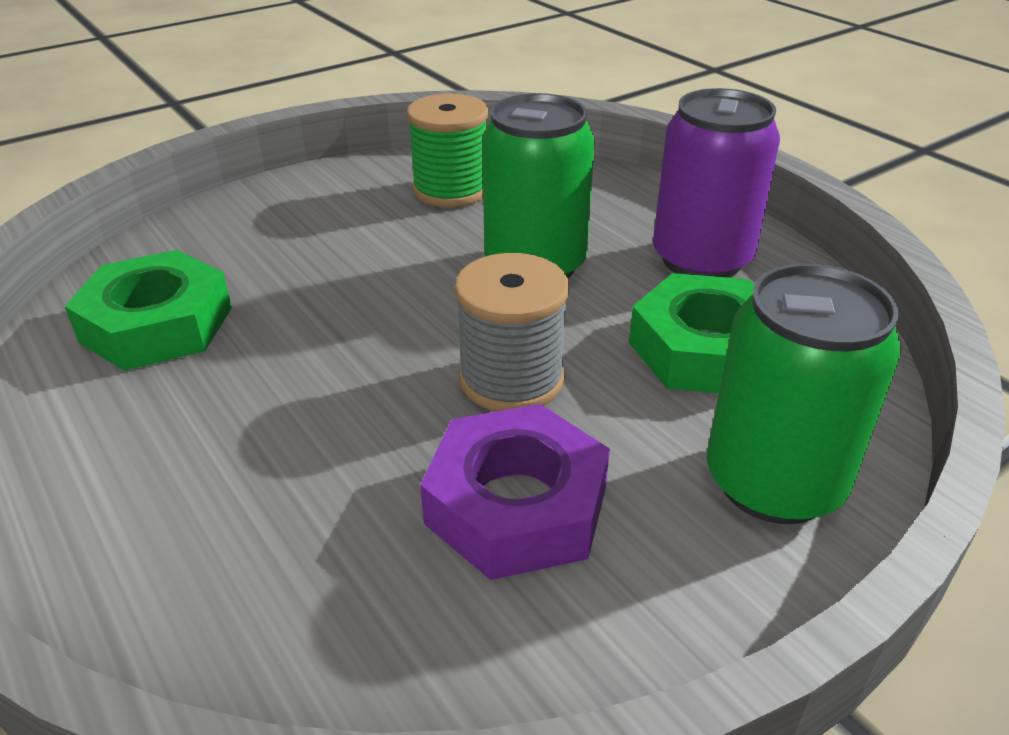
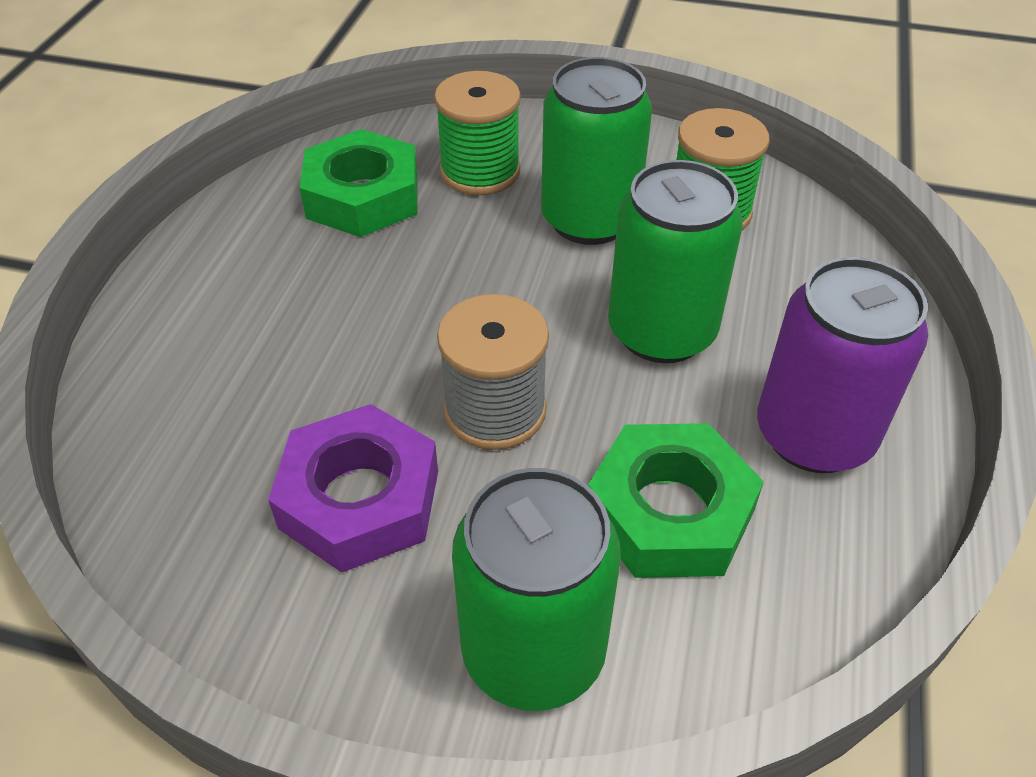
camera: 50 degrees right, 10 degrees up
none -> green spool [434,71,521,195]
none -> green can [541,57,652,245]

